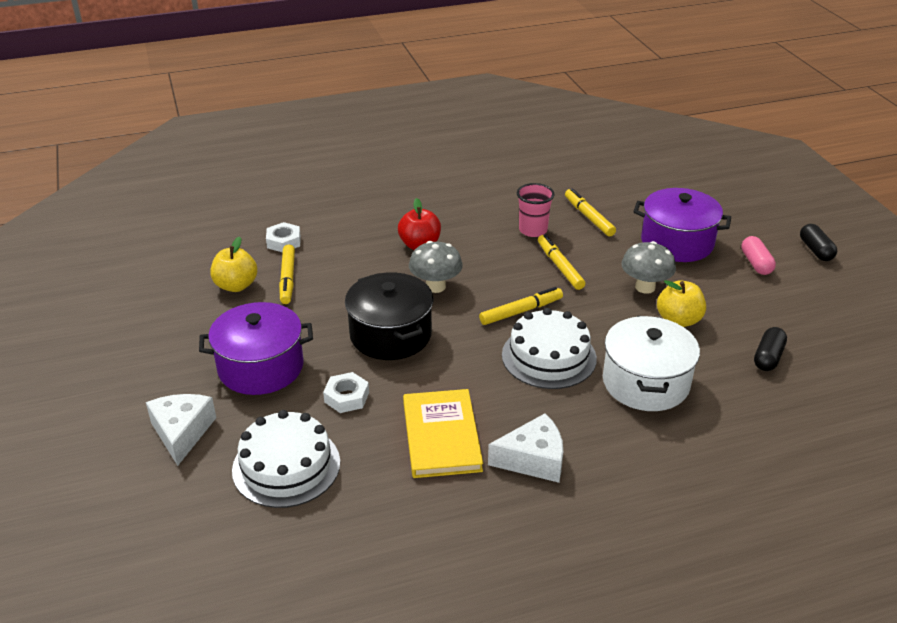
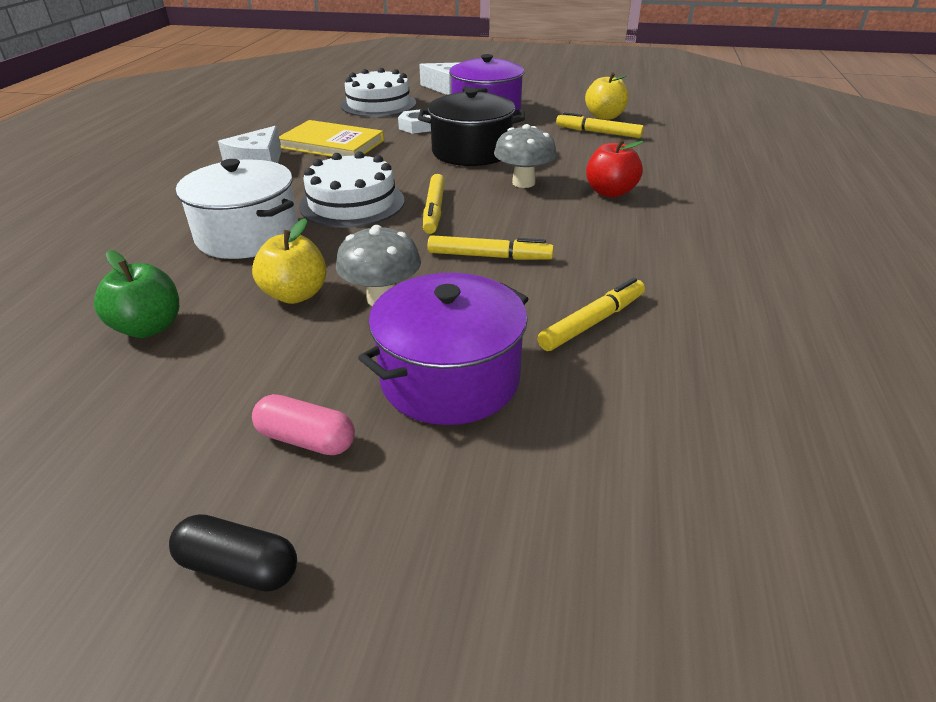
camera: 120 degrees right, 0 degrees up
white nut [266,222,301,253] -> none
pink cup [517,183,555,237] -> none
yellow marker [565,188,616,236] -> yellow marker turned 45 degrees counterclockwise [538,278,645,351]
black capsule [754,327,787,371] -> green apple [94,250,179,338]

